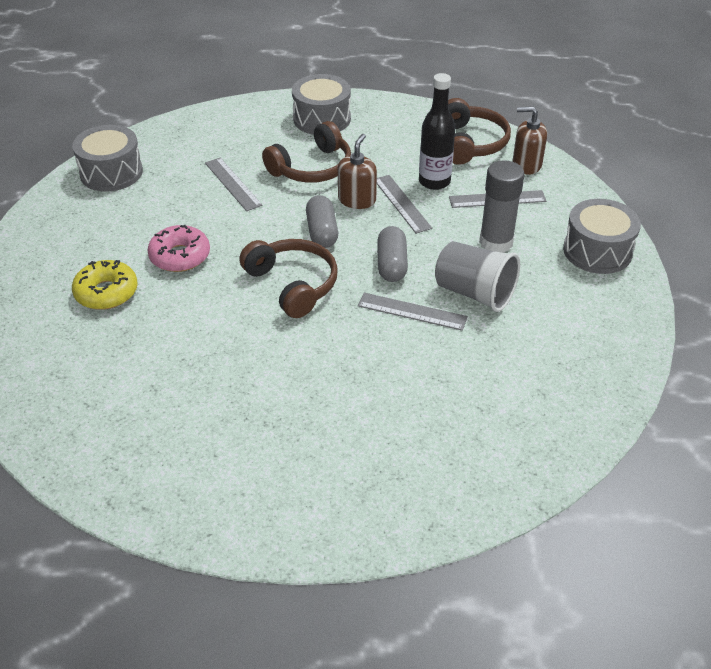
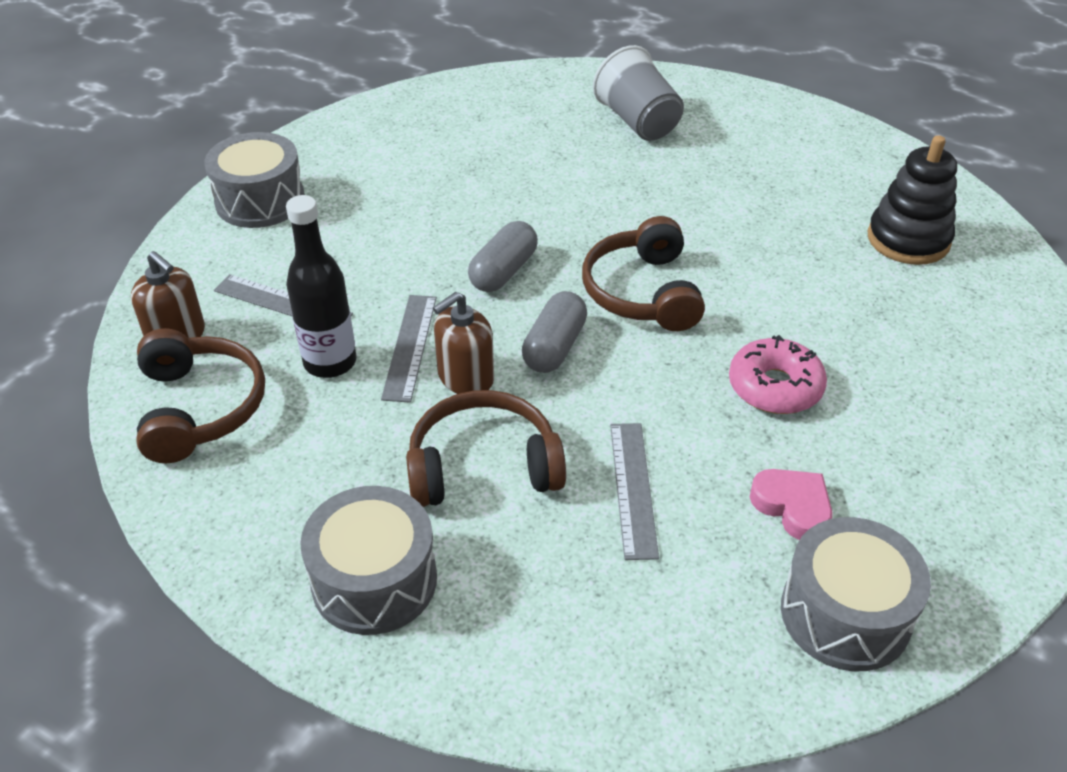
camera: 150 degrees left, 0 degrees up
yellow donut [72,260,138,310] -> none
grey ruler [358,293,468,331] -> none
grey cup [435,241,520,312] -> grey cup moved to [593,45,684,141]
brown headphones [448,98,511,165] -> brown headphones turned 135 degrees clockwise [137,328,265,463]
grey glue stick [479,160,524,253] -> none
none -> pink heart [750,469,833,540]
none -> black stacking toy [868,135,957,265]

